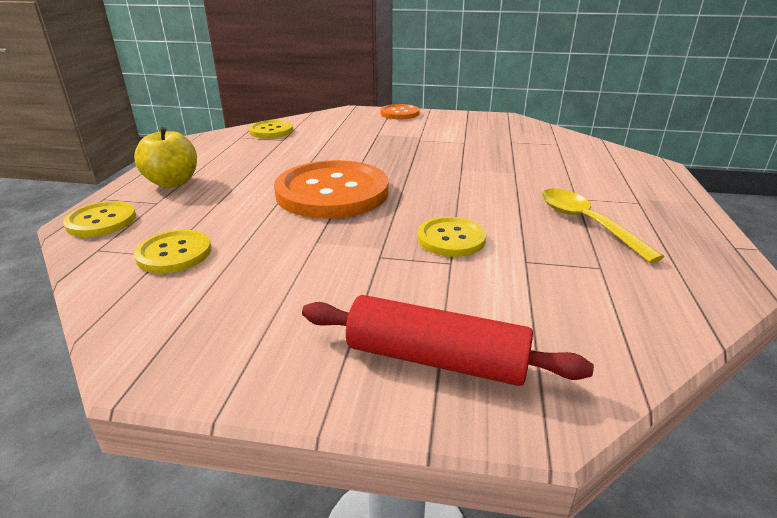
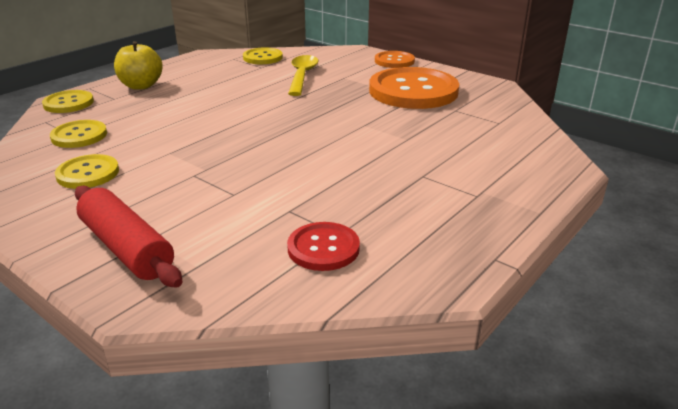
camera: 30 degrees right, 0 degrees up
orange button [274,160,389,219] -> orange button moved to [369,67,459,109]
yellow button [417,217,486,257] -> yellow button moved to [55,154,119,189]
yellow spoon [542,188,664,263] -> yellow spoon moved to [288,55,318,96]
none -> red button [287,222,360,271]

